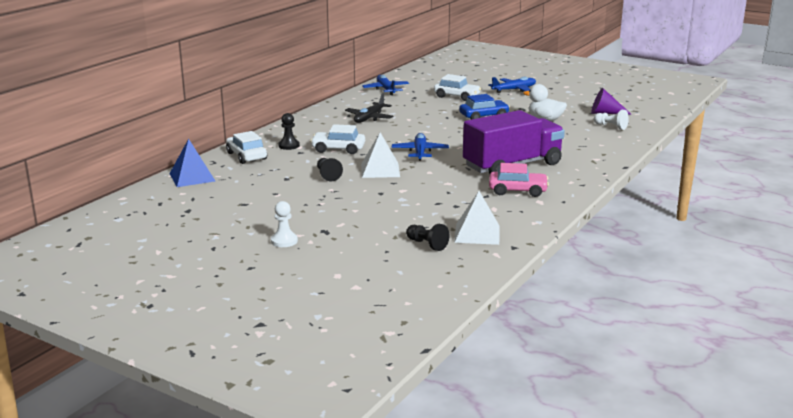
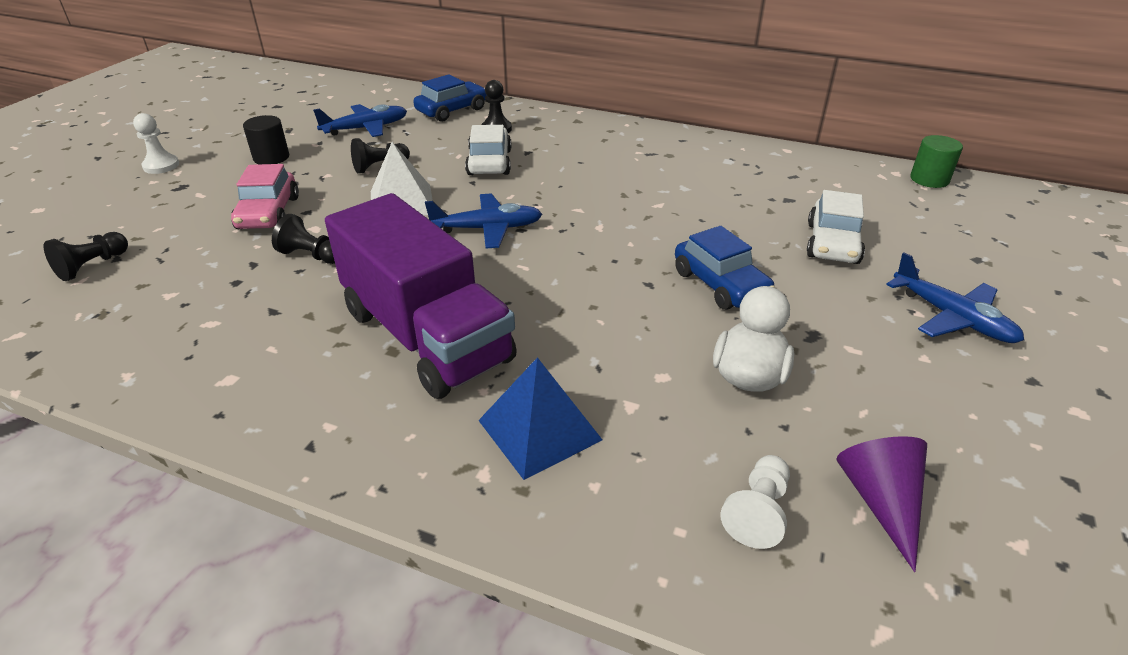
camera: 80 degrees right, 15 degrees up
blue pyramid [170,139,215,187] -> blue pyramid moved to [478,357,602,480]
white car [226,131,267,164] -> blue car [413,74,487,122]
black plane [345,93,393,123] -> none
blue plane [362,75,409,95] -> blue plane moved to [313,104,407,137]
white pyramid [454,191,499,245] -> none
pink car [489,163,549,197] -> pink car moved to [231,164,299,229]
none -> black cylinder [243,115,289,164]
none -> black pawn [272,214,335,264]
none -> green cylinder [910,135,963,188]

